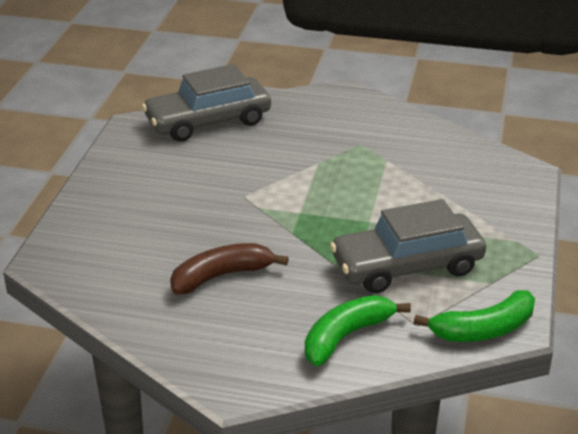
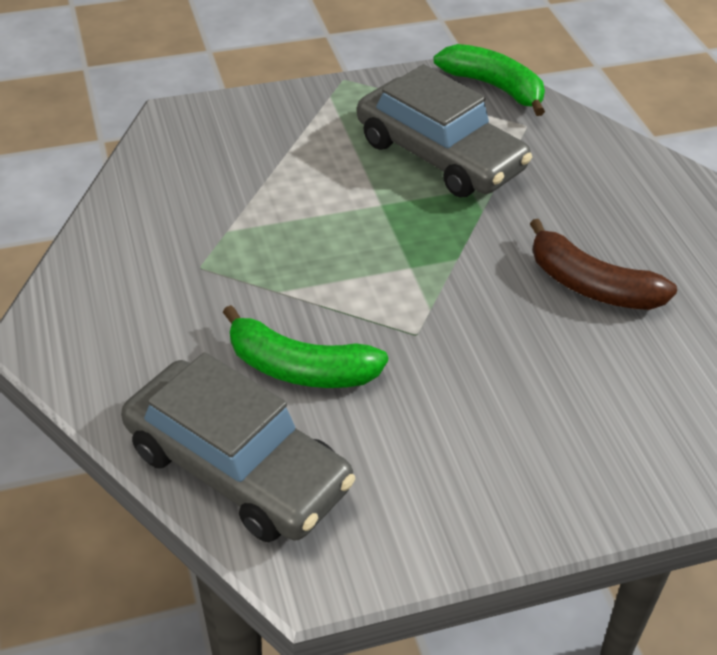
camera: 120 degrees left, 10 degrees up
green banana [305,295,411,366] -> green banana moved to [223,305,388,388]

